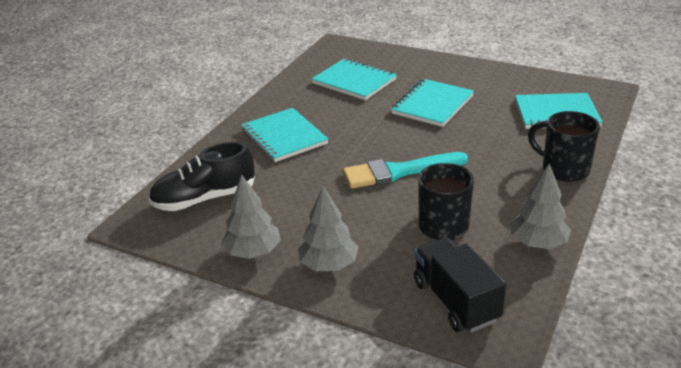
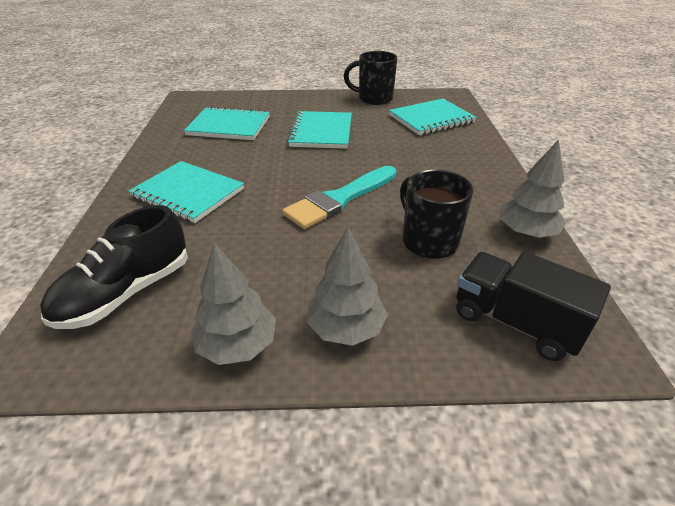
camera: 30 degrees left, 5 degrees up
black mug [528,111,600,182] -> black mug moved to [344,51,397,105]

